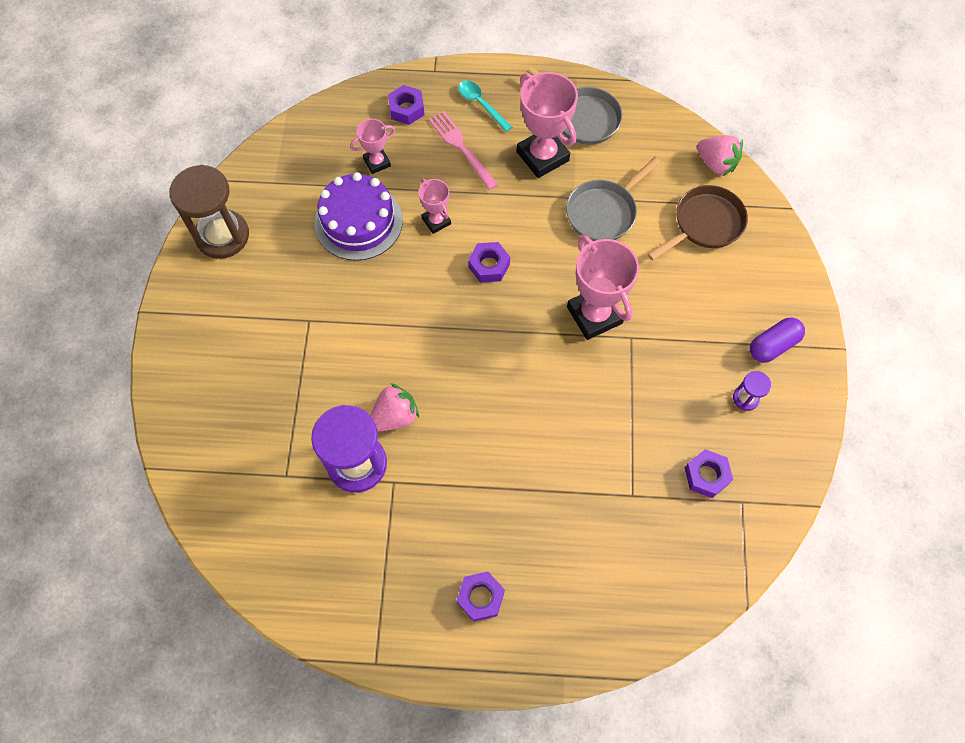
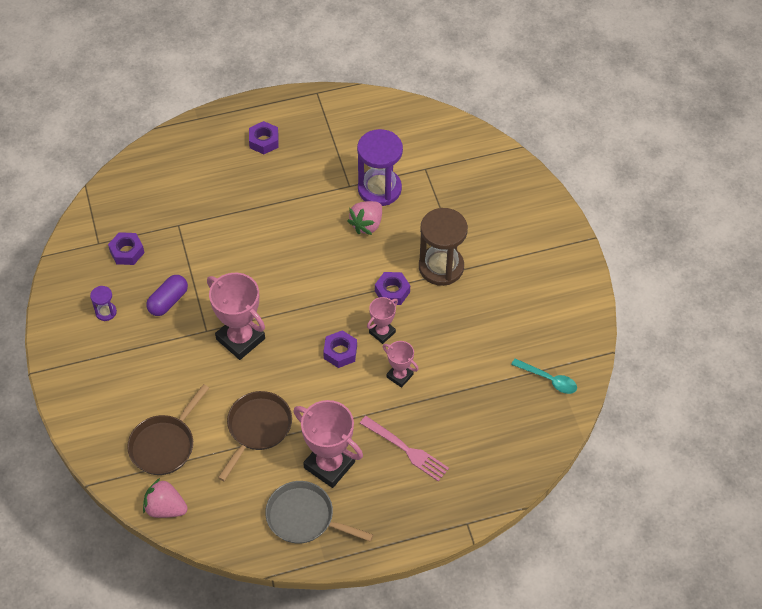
camera: 160 degrees right, 10 degrees down
brown hourglass [169,165,249,259] -> brown hourglass moved to [419,208,468,286]
purple cake [314,172,403,261] -> none
pink trophy [350,119,395,174] -> pink trophy moved to [367,297,398,344]
purple nut [388,85,424,125] -> purple nut moved to [375,272,410,305]
turquoise spoon [458,80,512,132] -> turquoise spoon moved to [511,359,577,394]
grey pan [566,157,661,241] -> brown pan [218,391,292,481]
purple capsule [750,317,805,363] -> purple capsule moved to [146,275,188,316]

